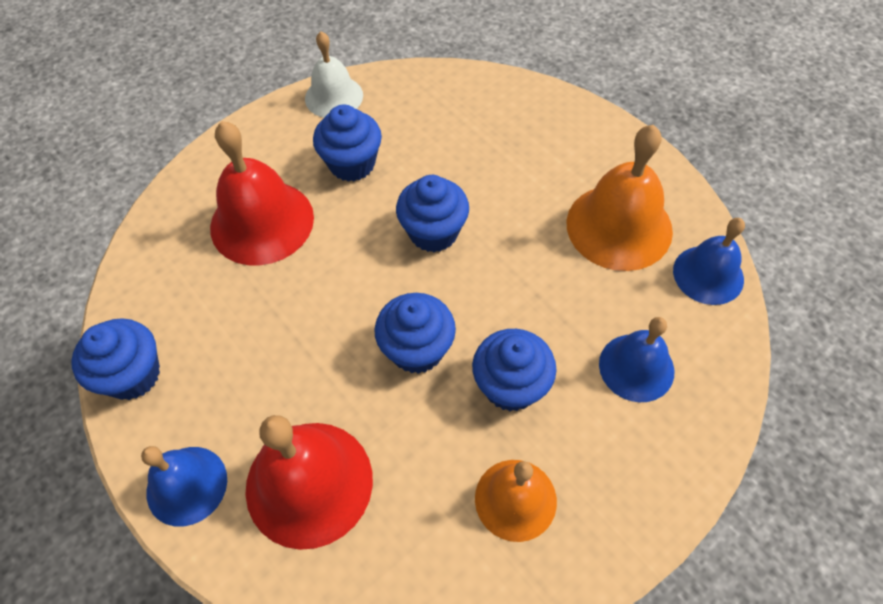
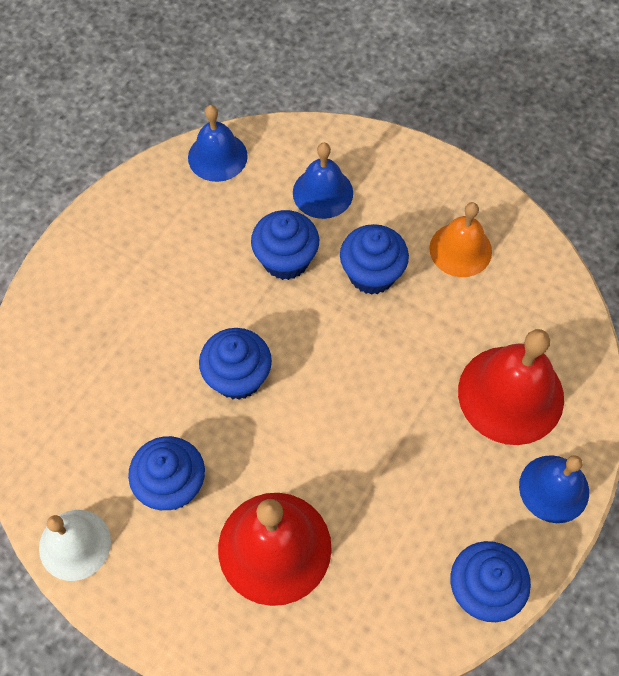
camera: 110 degrees left, 5 degrees up
blue cupcake [374,293,456,374] -> blue cupcake moved to [251,210,319,280]
orange bell [567,125,673,271] -> none

